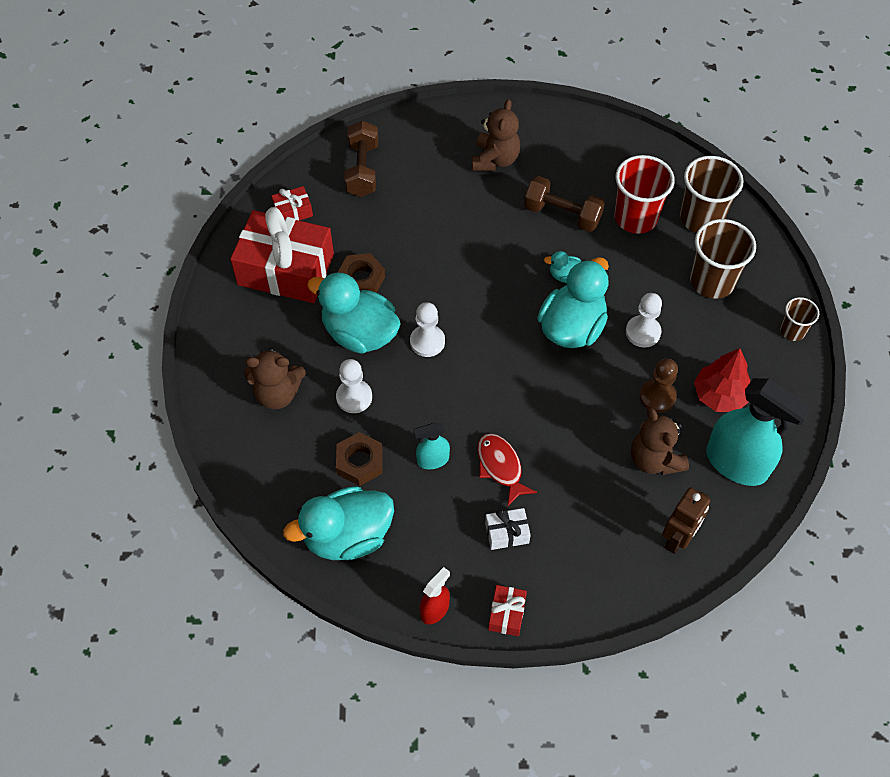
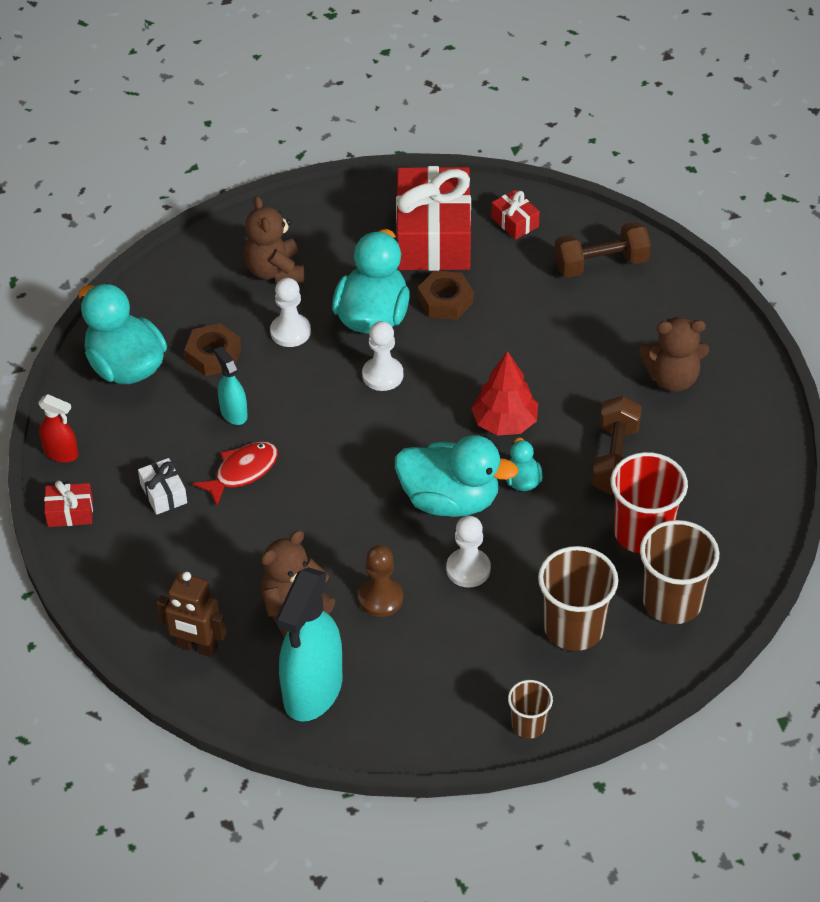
camera: 75 degrees right, 10 degrees down
red tree [694,348,750,412] -> red tree moved to [471,351,538,436]

